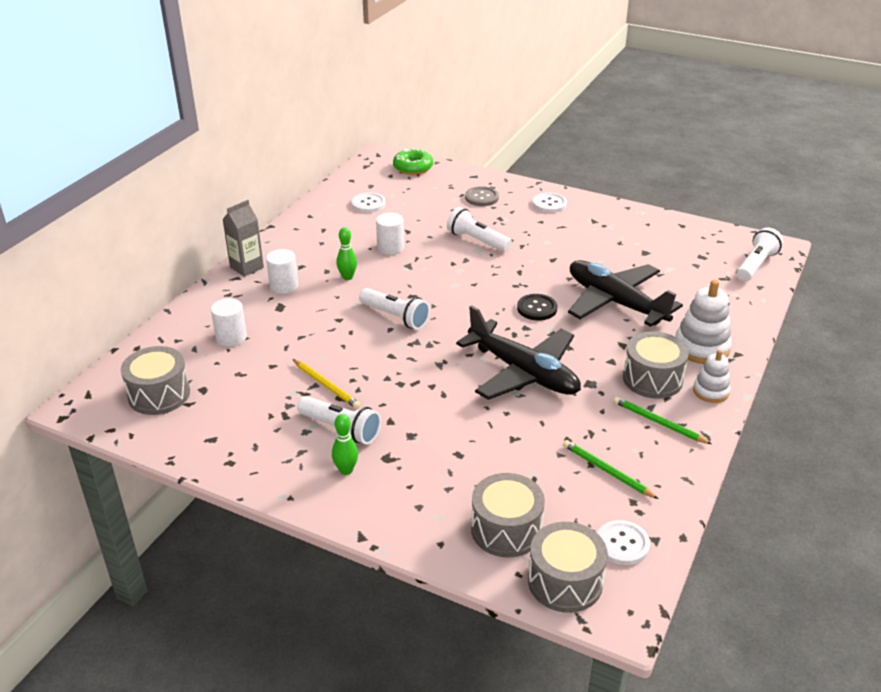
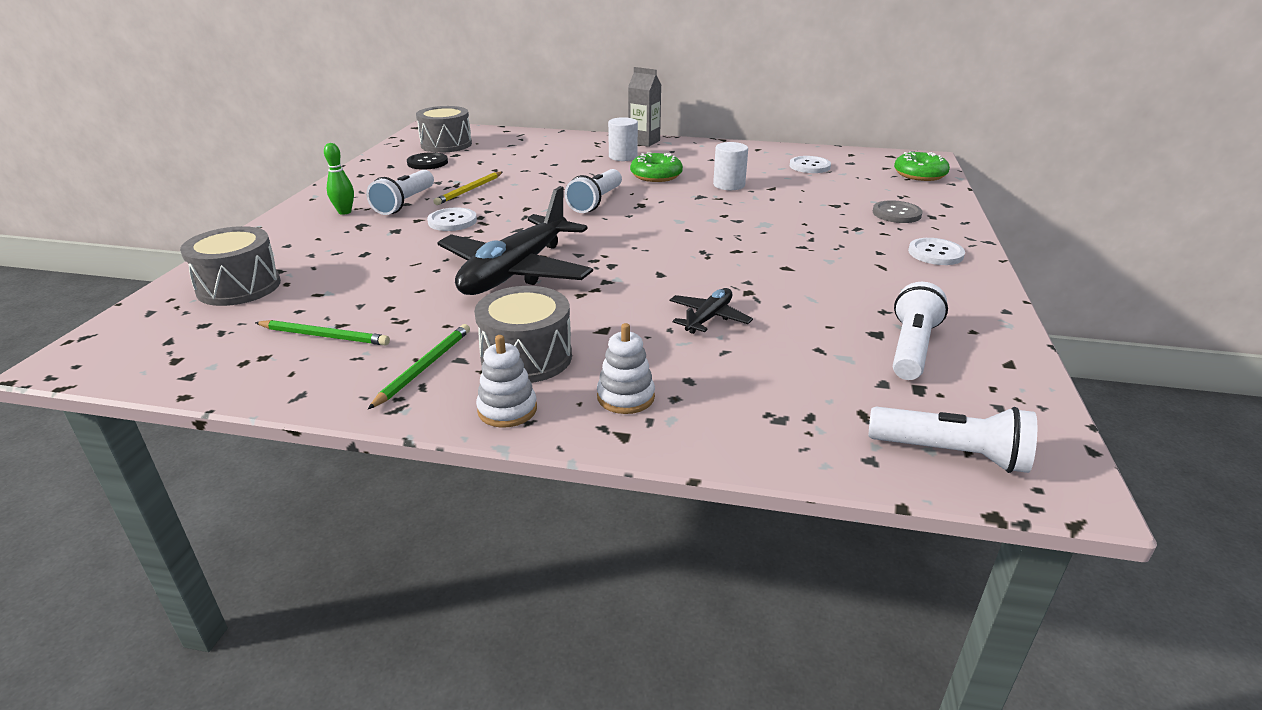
camera: 75 degrees right, 5 degrees down
white cylinder [211,298,247,347] -> none
green bowling pin [336,227,357,280] -> green donut [630,152,683,182]
white flashlight [447,207,512,252] -> white flashlight moved to [893,282,948,380]
black button [517,294,557,320] -> black button moved to [407,152,448,170]
grey drum [528,522,608,613] -> none
green pencil [563,440,659,499] -> green pencil turned 75 degrees clockwise [255,320,390,346]
black plane [568,260,683,327] -> black plane [669,288,753,334], size x0.46
white button [597,520,650,565] -> white button moved to [427,207,477,231]
white stacking toy [675,280,732,364] -> white stacking toy [597,323,655,414], size x0.61

